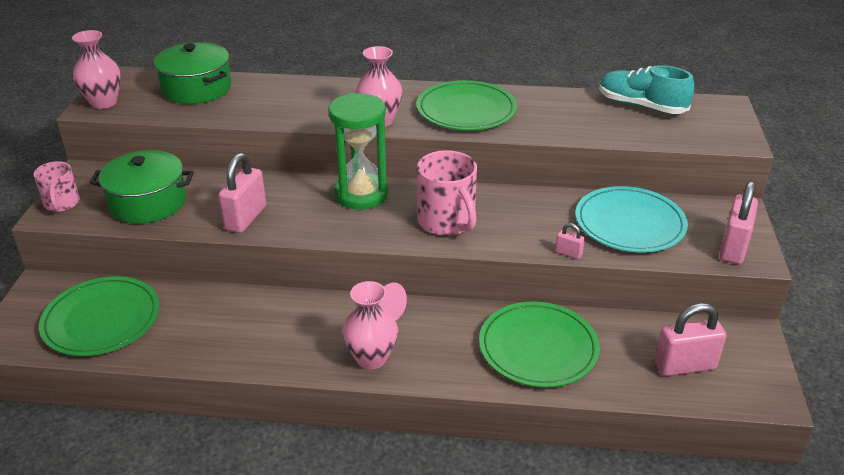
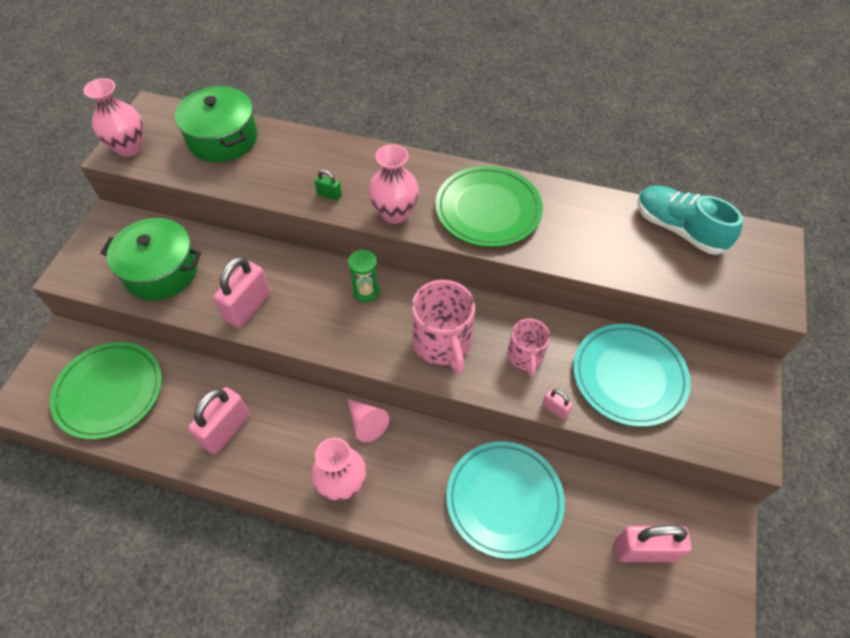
camera: 10 degrees right, 20 degrees up
pink mug [34,161,80,212] -> pink mug moved to [507,318,550,377]
green hourglass [328,93,388,210] -> green hourglass [348,249,380,302], size x0.50
green plate [479,302,600,387] -> turquoise plate [446,441,565,559]
pink padlock [720,181,758,264] -> pink padlock moved to [188,387,250,455]
none -> green padlock [315,170,342,201]

